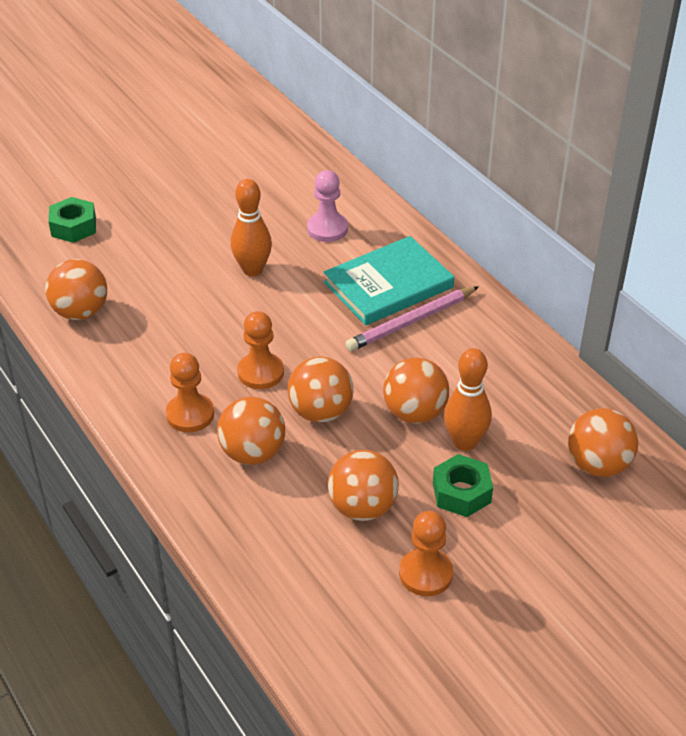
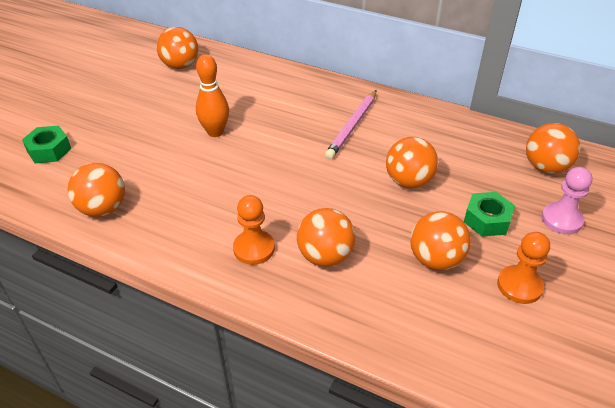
camera: 30 degrees left, 0 degrees up
orange pawn [237,311,284,389] -> none
orange ball [287,357,354,423] -> orange ball moved to [157,27,198,69]
pink pawn [307,170,348,242] -> pink pawn moved to [541,167,593,234]
turquoise book [324,236,454,325] -> none
orange bowling pin [444,348,492,451] -> none

